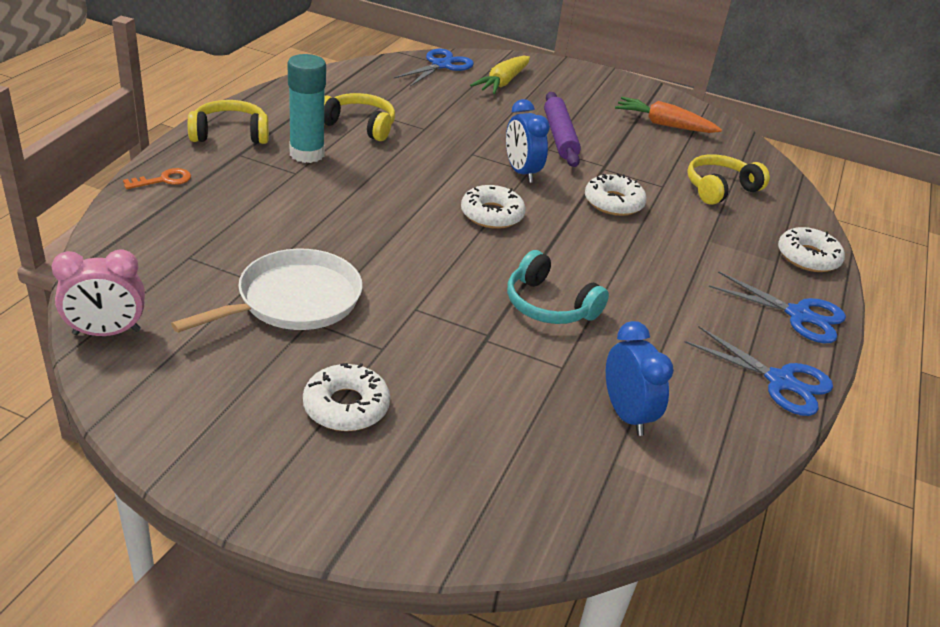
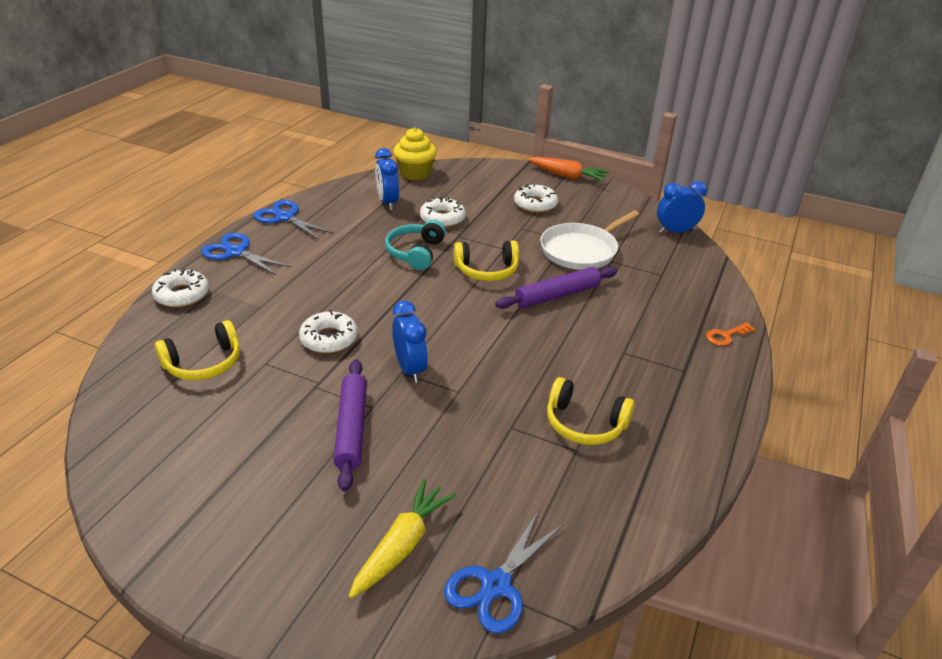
camera: 175 degrees left, 0 degrees up
pink clock [51,249,145,336] -> blue clock [657,181,707,233]
yellow headphones [188,100,269,144] -> yellow headphones moved to [454,241,519,281]
turquoise glue stick [288,54,326,163] -> none
white donut [461,185,526,229] -> white donut moved to [420,197,466,228]
turquoise headphones [507,250,609,324] -> turquoise headphones turned 120 degrees counterclockwise [385,220,446,270]
orange carrot [615,97,722,133] -> orange carrot moved to [528,157,609,182]
none -> yellow cupcake [393,127,437,180]
none -> purple rolling pin [495,267,618,309]

